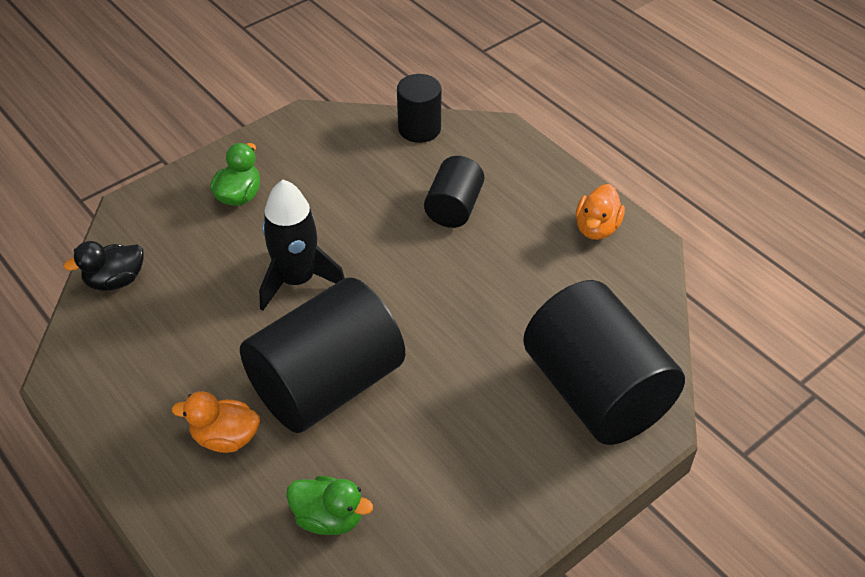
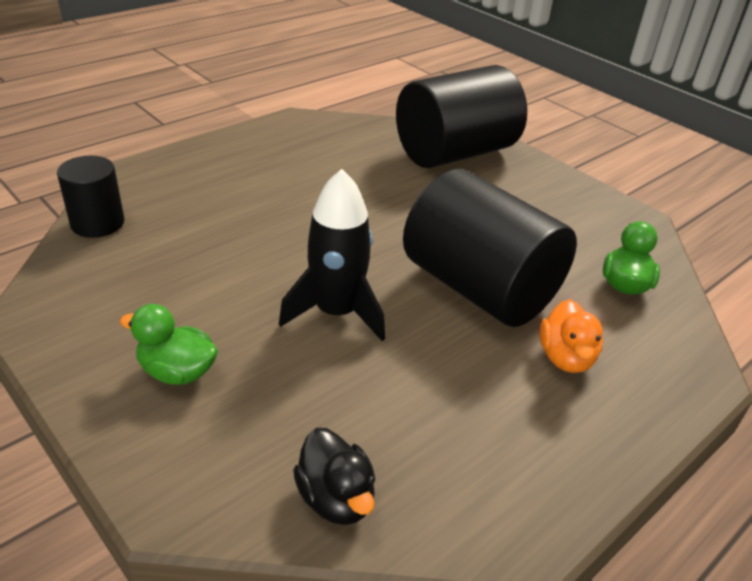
camera: 95 degrees left, 10 degrees down
black cylinder [424,156,484,228] -> none
orange duck [576,184,625,240] -> none

